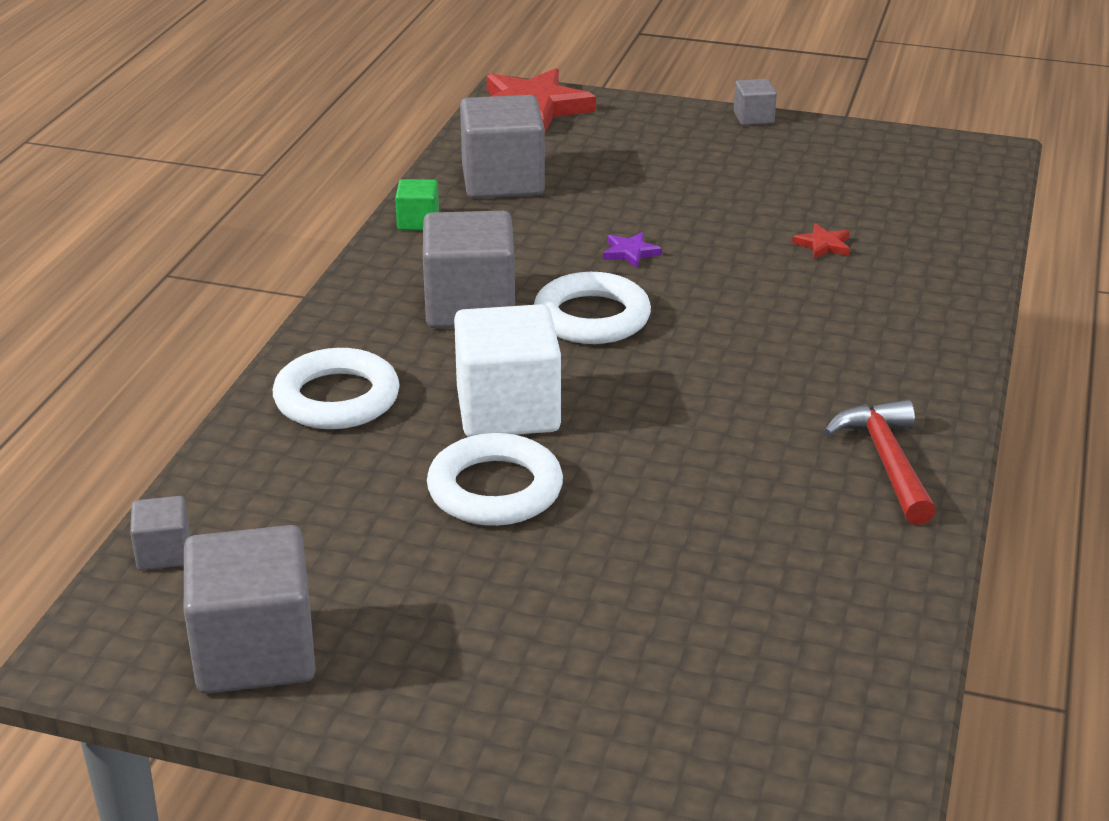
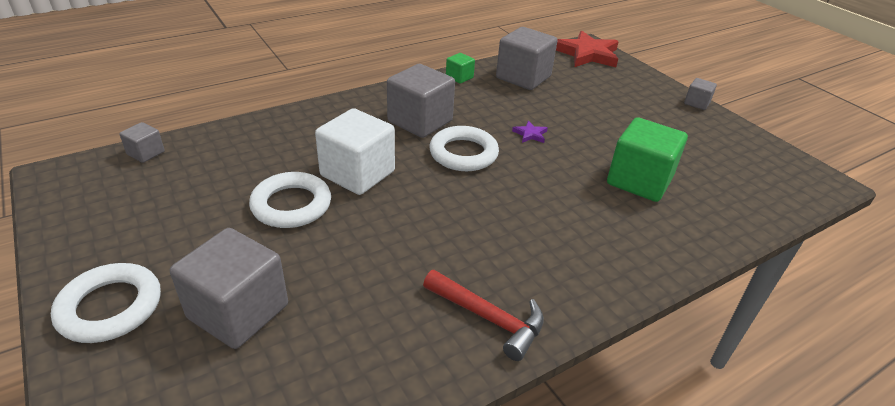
camera: 40 degrees right, 5 degrees up
grey cube [184,525,316,694] -> grey cube moved to [170,228,288,349]
white ring [273,348,400,429] -> white ring moved to [51,263,161,343]
red star [792,224,850,259] -> green cube [607,117,688,202]
red hammer [824,400,936,525] -> red hammer turned 90 degrees clockwise [423,270,544,361]

